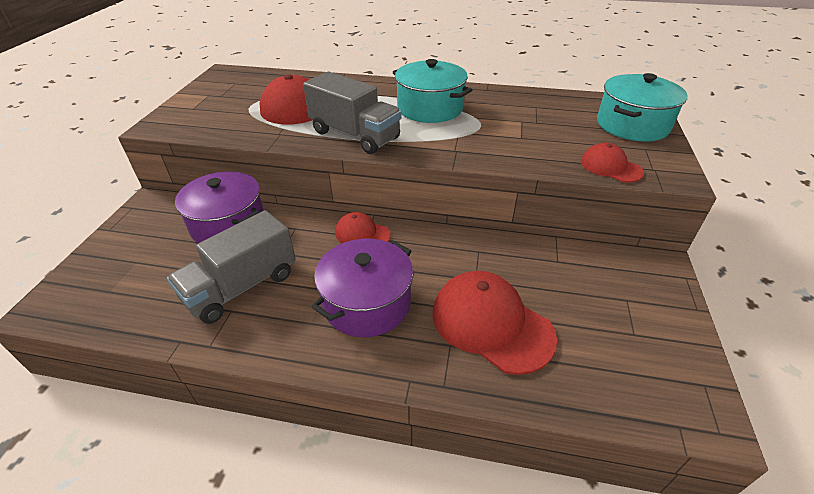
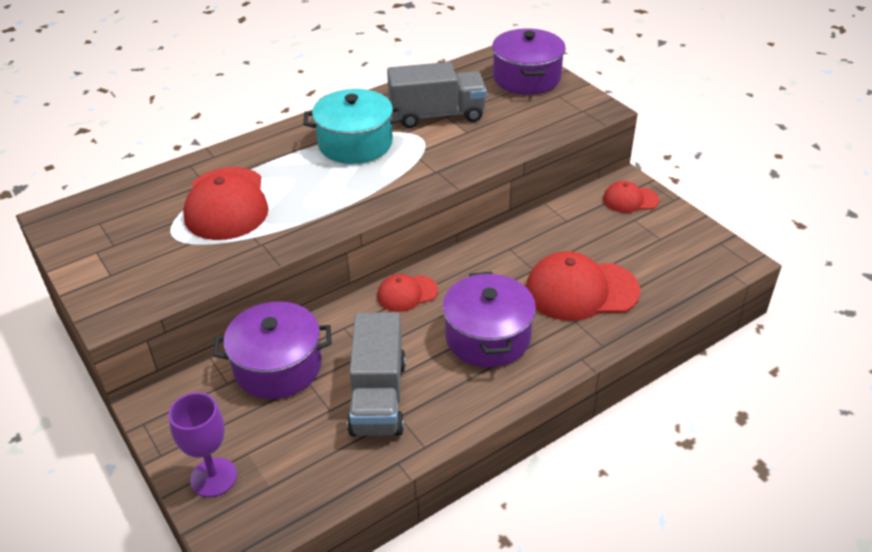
camera: 45 degrees left, 0 degrees up
grey truck [303,72,401,154] -> grey truck moved to [387,62,487,128]
red cap [581,143,644,183] -> red cap moved to [603,181,659,213]
turquoise pot [597,73,688,141] -> purple pot [492,28,566,95]
none -> purple goblet [169,392,237,497]

